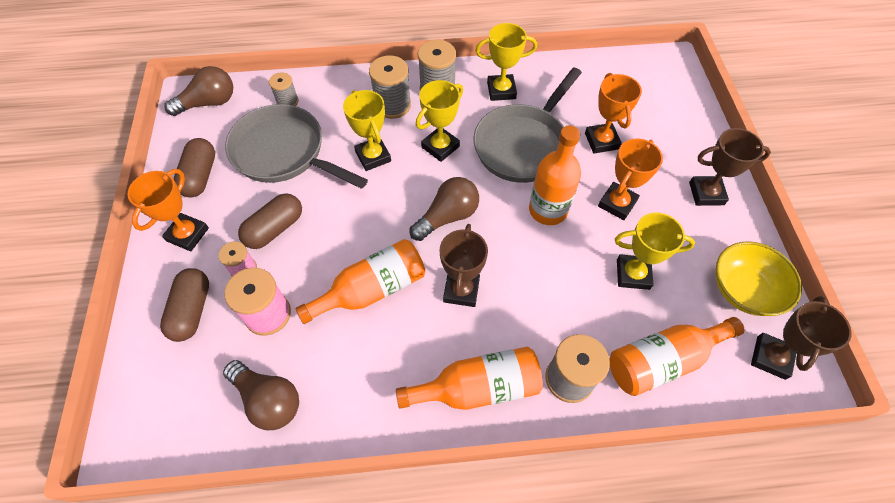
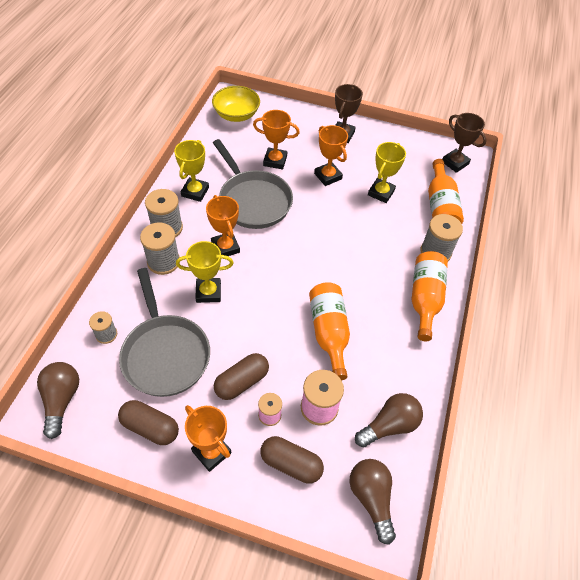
camera: 70 degrees left, 5 degrees down
grey pan [225,104,368,189] -> grey pan turned 75 degrees counterclockwise [119,268,210,397]
brown capsule [238,193,302,249] -> brown capsule turned 75 degrees clockwise [214,353,269,400]
brown light bulb [410,177,479,241] -> brown light bulb moved to [350,459,396,545]
yellow trophy [416,80,463,162] -> orange trophy [206,195,240,256]
brown trophy [439,224,488,307] -> none
orange bottle [529,125,581,225] -> none
yellow bowl [716,241,802,316] -> yellow bowl moved to [212,86,260,122]

